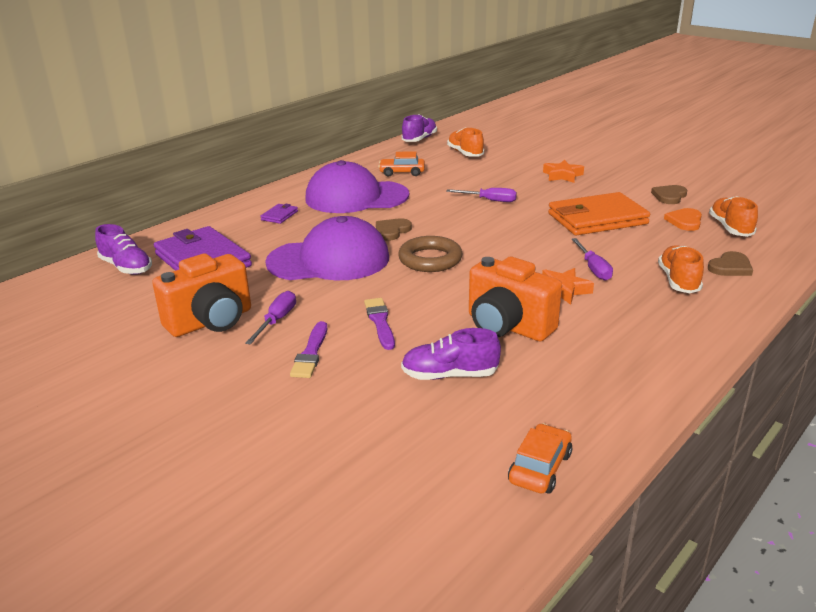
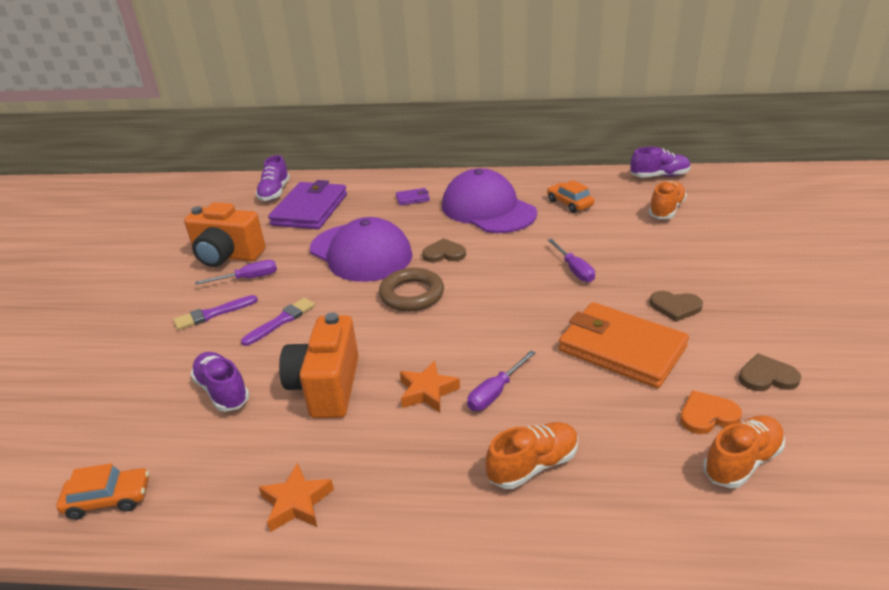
camera: 55 degrees right, 5 degrees up
orange star [543,160,584,183] -> orange star moved to [259,463,334,532]
brown heart [708,251,753,276] -> brown heart moved to [649,291,703,322]

